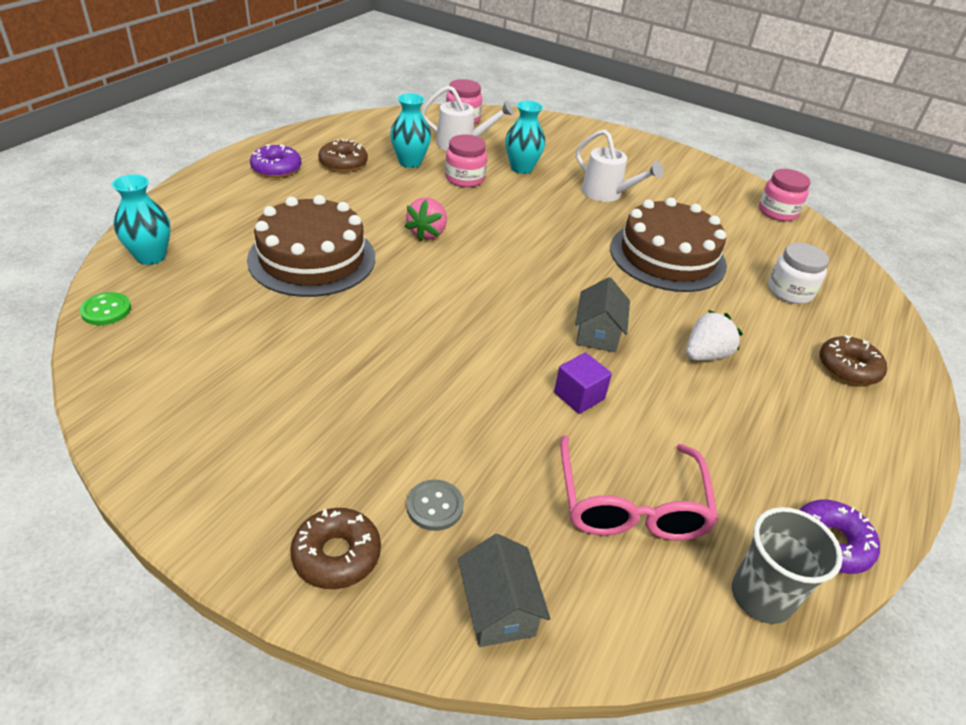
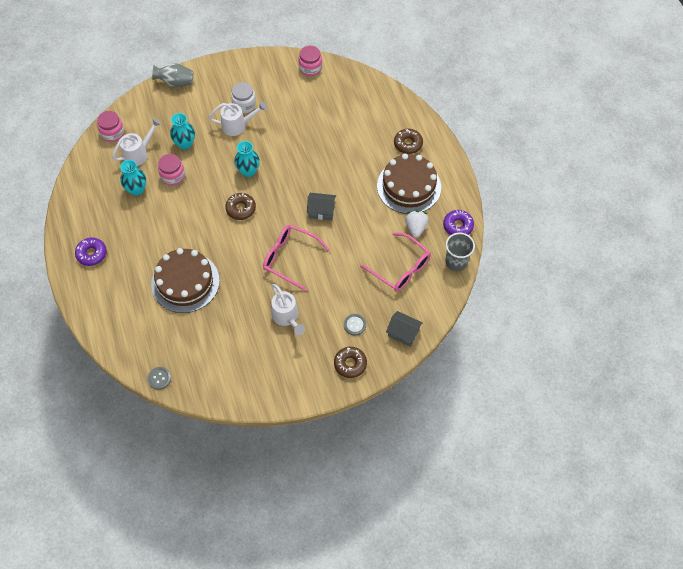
camera: 45 degrees left, 20 degrees up
green button [79,292,131,325] -> grey button [147,367,171,390]
turquoise vase [112,174,171,265] -> turquoise vase moved to [234,141,260,177]
brown donut [318,139,368,172] -> brown donut moved to [225,193,256,220]
pink strawberry [405,197,447,241] -> none
purple cube [554,353,612,414] -> none
grey house [575,277,630,352] -> grey house turned 45 degrees counterclockwise [307,193,336,221]
brown cake [610,198,727,292] -> brown cake moved to [377,153,441,214]
white strawberry [686,310,743,361] -> white strawberry moved to [405,210,429,238]
white jar [768,243,829,304] -> white jar moved to [231,82,256,113]
none -> grey vase [152,63,193,88]
none -> pink glasses [263,225,330,291]
none -> white watering can [271,284,305,335]

